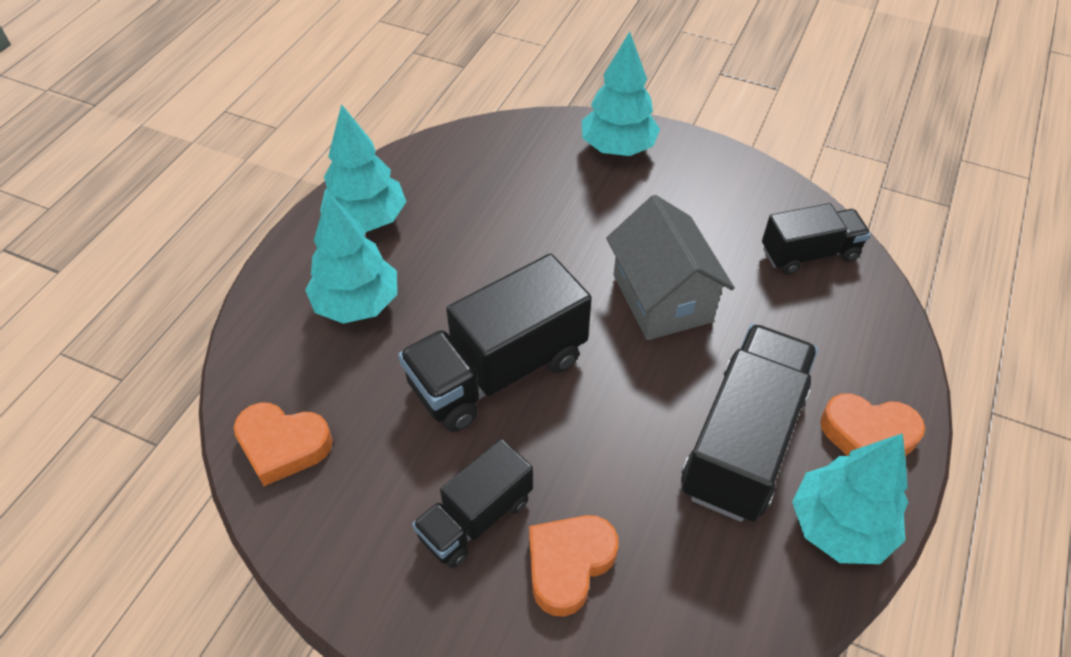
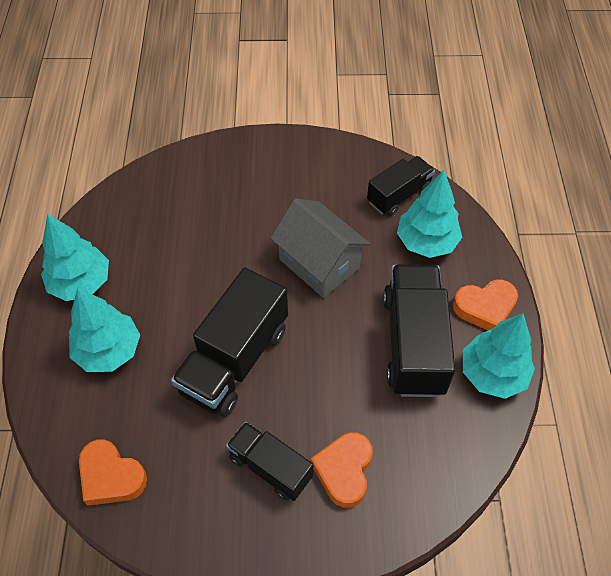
camera: 25 degrees left, 5 degrees up
orange heart [234,403,333,486] -> orange heart turned 45 degrees clockwise [79,439,147,506]
black truck [412,439,533,568] -> black truck turned 105 degrees clockwise [226,422,314,501]
turquoise tree [582,31,660,156] -> turquoise tree moved to [397,170,462,258]

